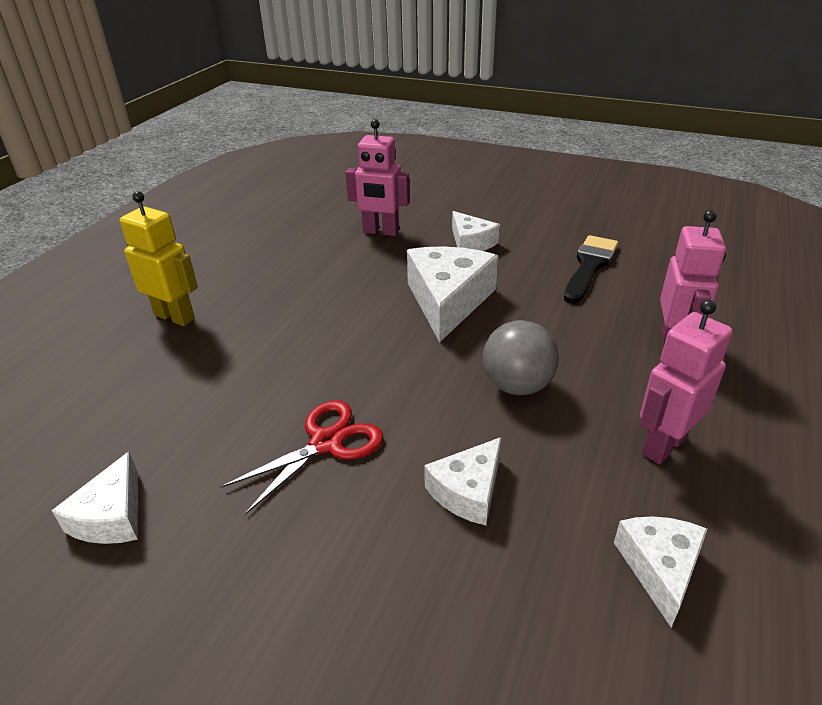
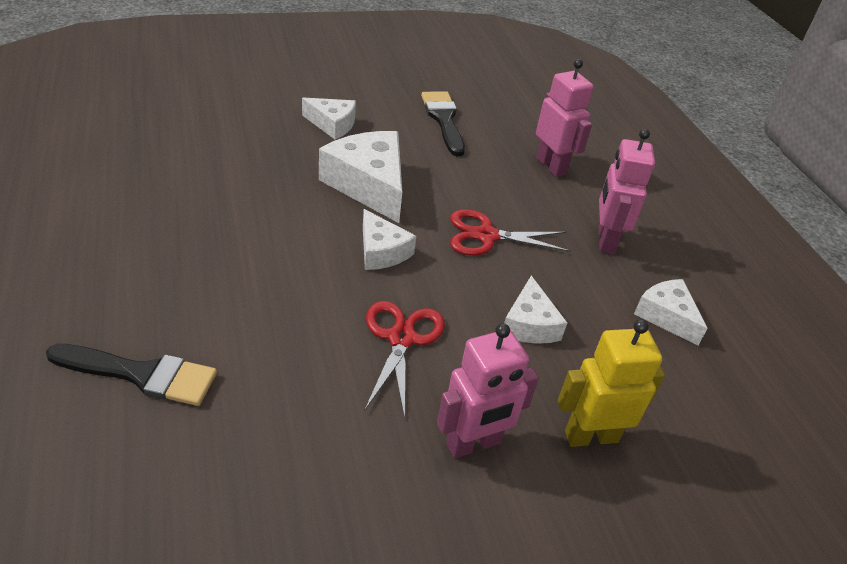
camera: 45 degrees left, 5 degrees up
white cheese [51,452,138,544] -> white cheese moved to [363,209,416,270]
yellow robot [119,191,198,326] -> yellow robot moved to [558,319,665,447]
pink robot [346,119,410,236] -> pink robot moved to [437,323,539,459]
grey ball [483,320,559,395] -> red scissors [450,209,571,256]
none -> black brush [46,344,217,406]

